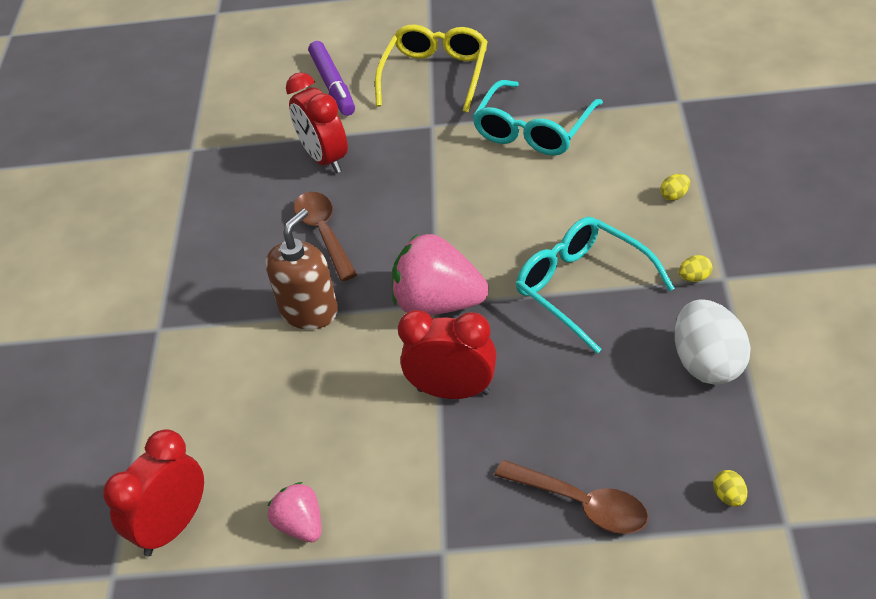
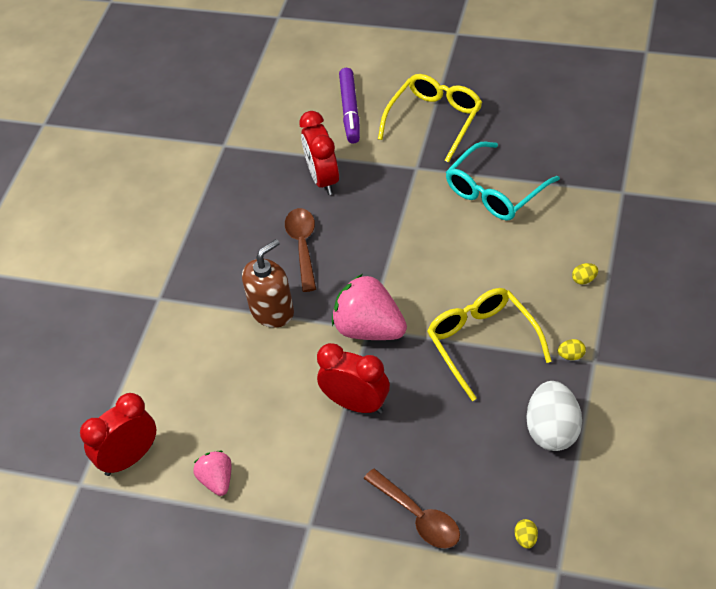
camera: 15 degrees right, 5 degrees up
turquoise glasses [516,217,675,354] -> yellow glasses [427,288,552,401]

